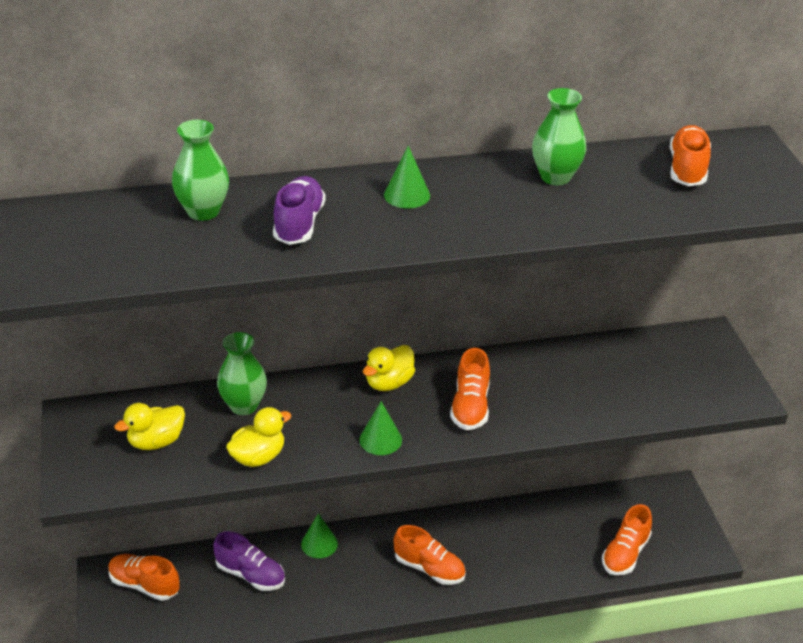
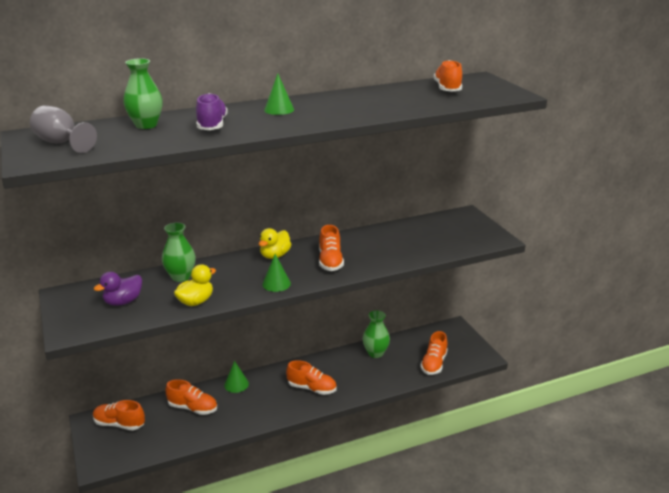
camera: 10 degrees left, 10 degrees down
yellow duck [114,403,185,450] -> purple duck [94,272,142,306]
purple shoe [213,531,285,591] -> orange shoe [165,379,217,415]
green vase [532,88,586,185] -> green vase moved to [363,310,390,358]
none -> grey goblet [30,105,97,153]

